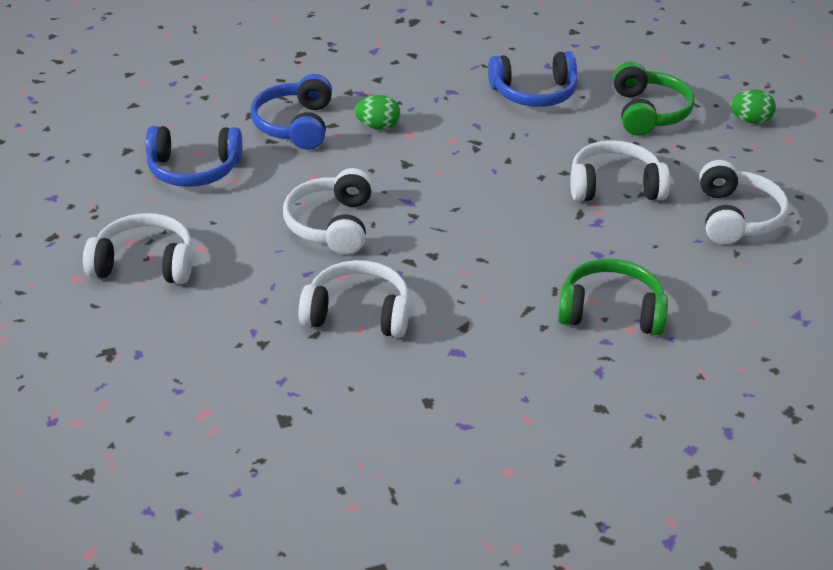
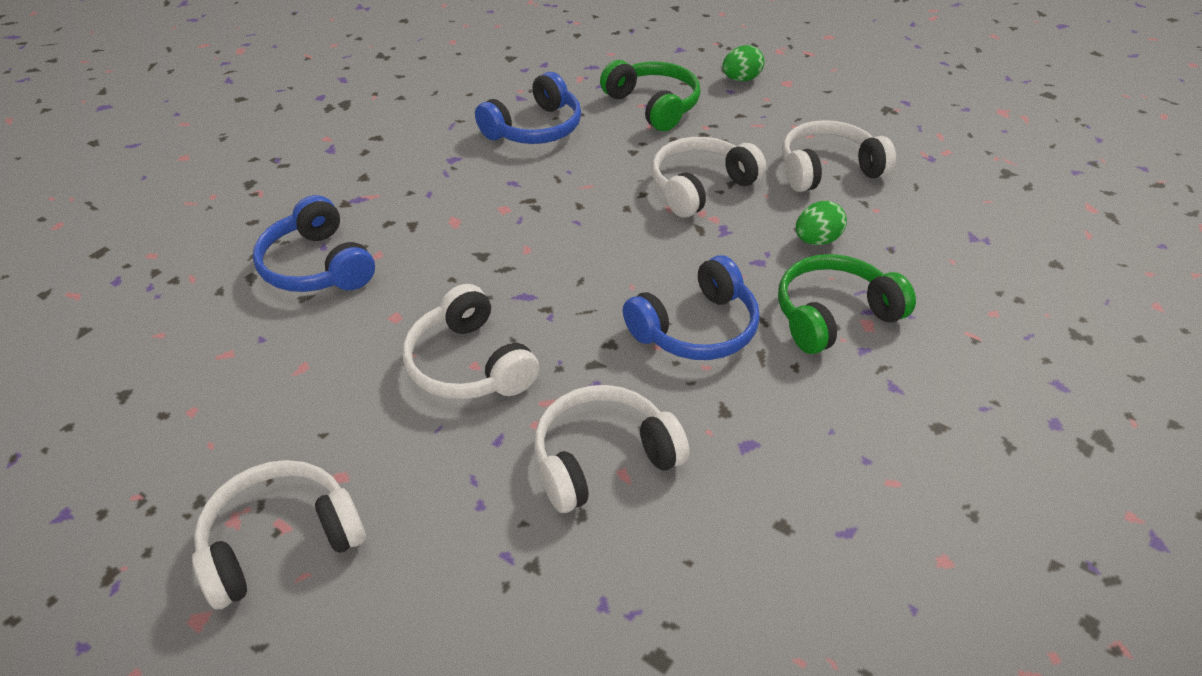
camera: 35 degrees left, 5 degrees up
blue headphones [146,126,242,187] -> blue headphones moved to [623,255,760,360]
green egg [355,95,400,130] -> green egg moved to [796,201,847,245]
white headphones [699,160,789,245] -> white headphones turned 75 degrees counterclockwise [782,120,896,192]

